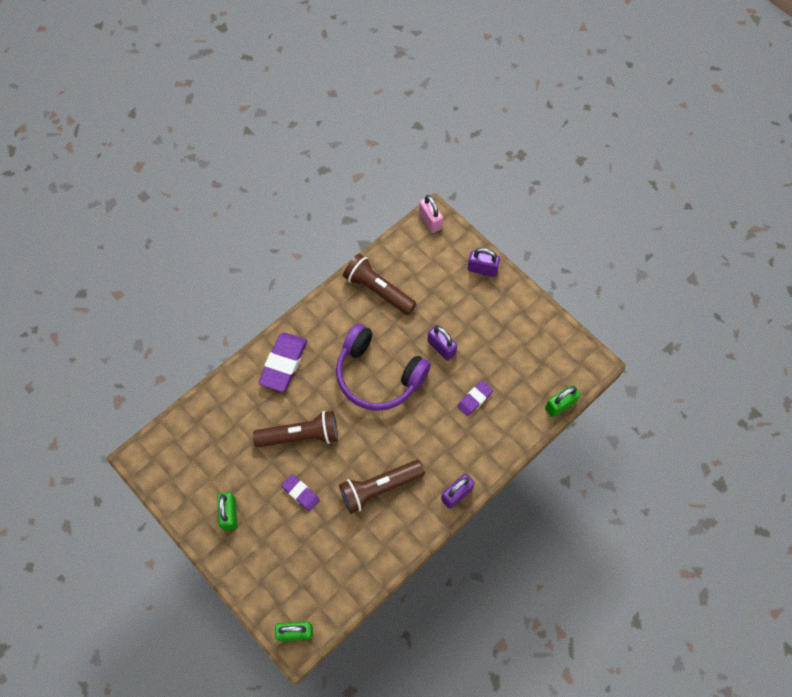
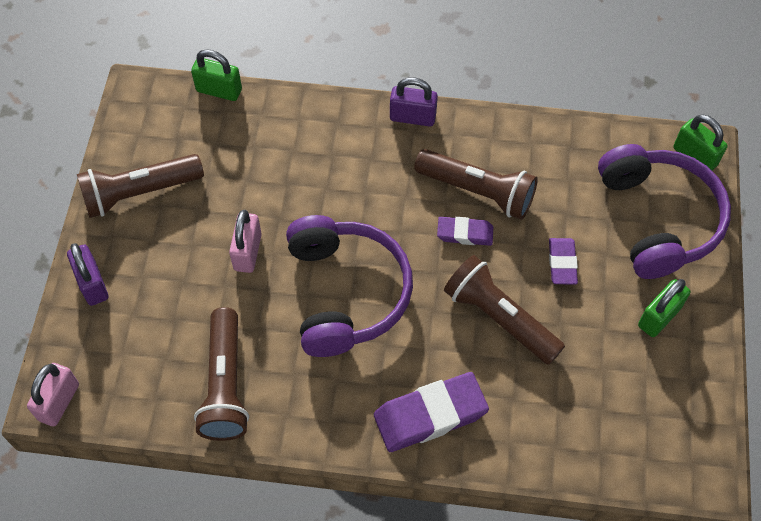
camera: 130 degrees left, 5 degrees down
purple padlock [427,325,457,361] -> pink padlock [229,210,262,273]
purple eraser [457,381,493,416] -> purple eraser moved to [437,217,493,246]
none -> brown flashlight [77,154,204,218]
none -> purple headphones [598,144,731,279]

